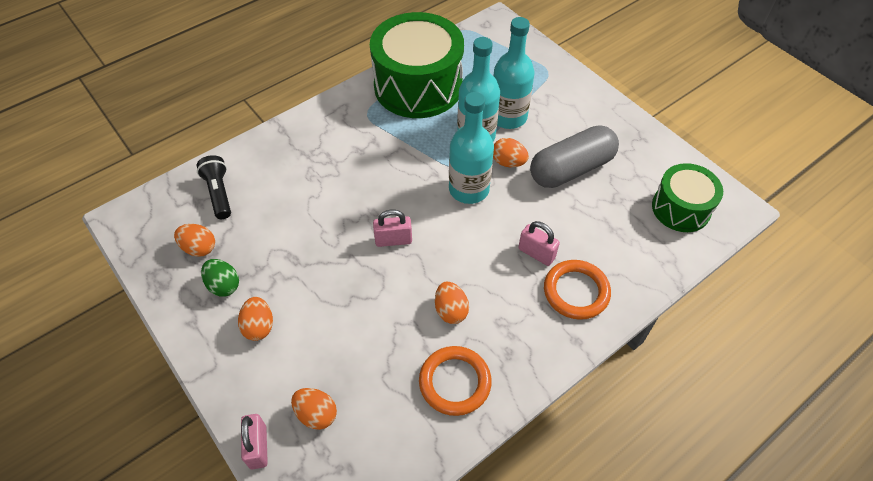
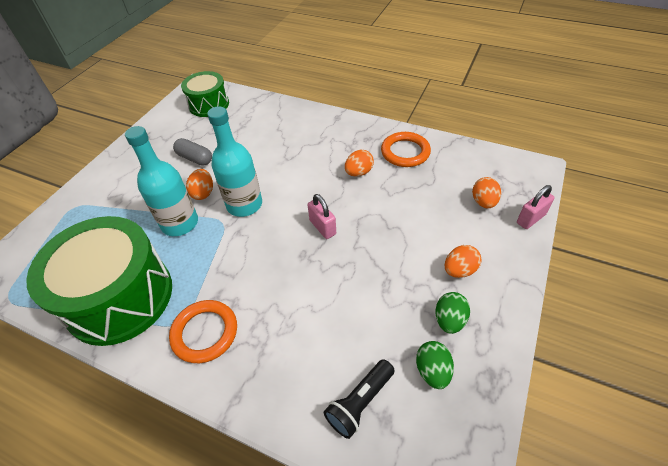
camera: 115 degrees left, 5 degrees down
orange egg [174,224,215,257] -> green egg [416,341,454,389]
turquoise bottle [494,17,534,129] -> none
pink padlock [518,221,560,266] -> none
grey capsule [530,125,619,188] -> grey capsule [173,138,212,166], size x0.56
orange ring [544,260,611,320] -> orange ring moved to [169,300,237,363]

